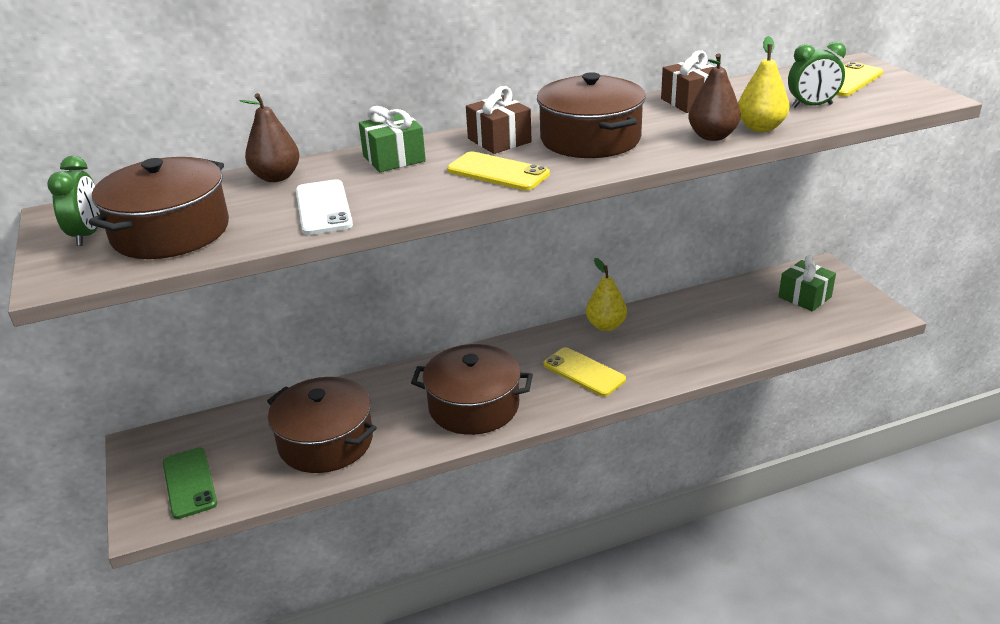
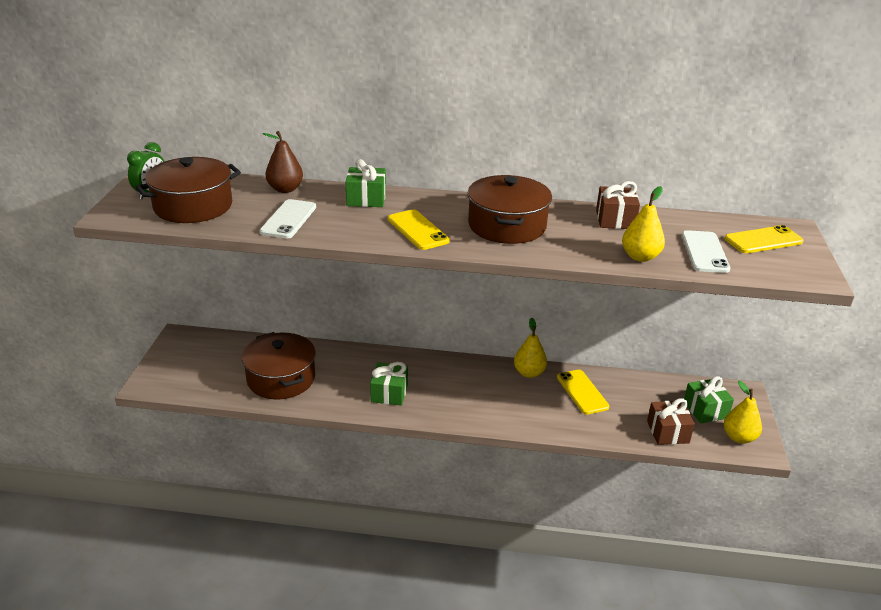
camera: 25 degrees right, 0 degrees up
green phone [163,447,217,519] -> none
brown pot [411,344,533,435] -> green gift [370,362,408,406]
brown gift [466,86,532,154] -> brown gift moved to [647,398,695,445]
yellow phone [543,347,626,397] -> yellow phone moved to [557,370,609,415]
brown pear [688,53,741,141] -> none
green clock [788,41,846,108] -> white phone [682,230,731,273]
none -> yellow pear [724,380,762,444]

